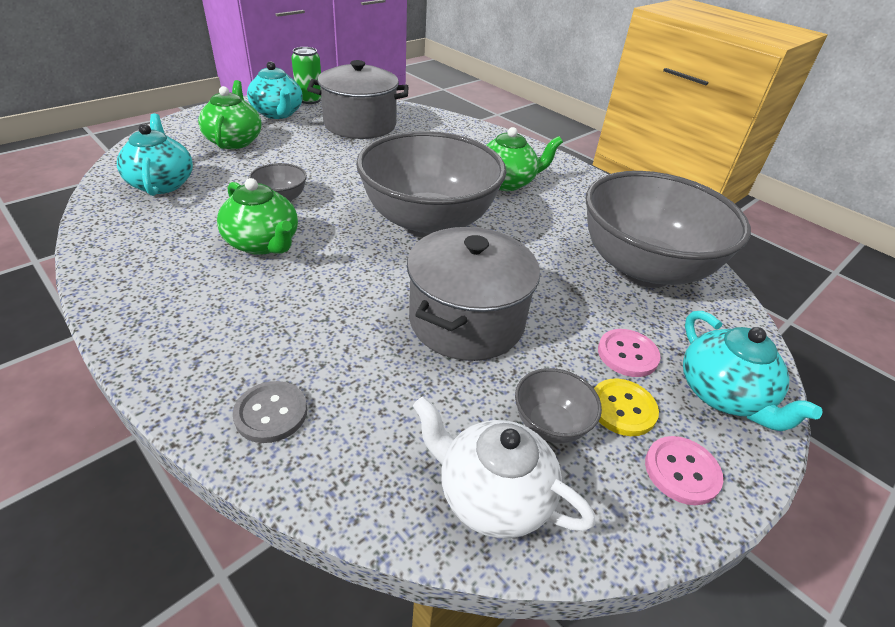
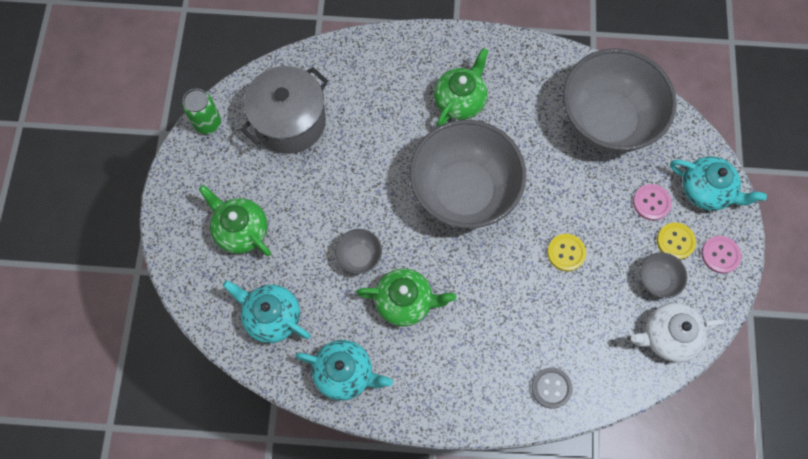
camera: 40 degrees left, 30 degrees up
turquoise teapot [247,61,303,119] -> turquoise teapot moved to [295,340,393,401]
grey pot [407,227,540,361] -> yellow button [547,234,586,272]

